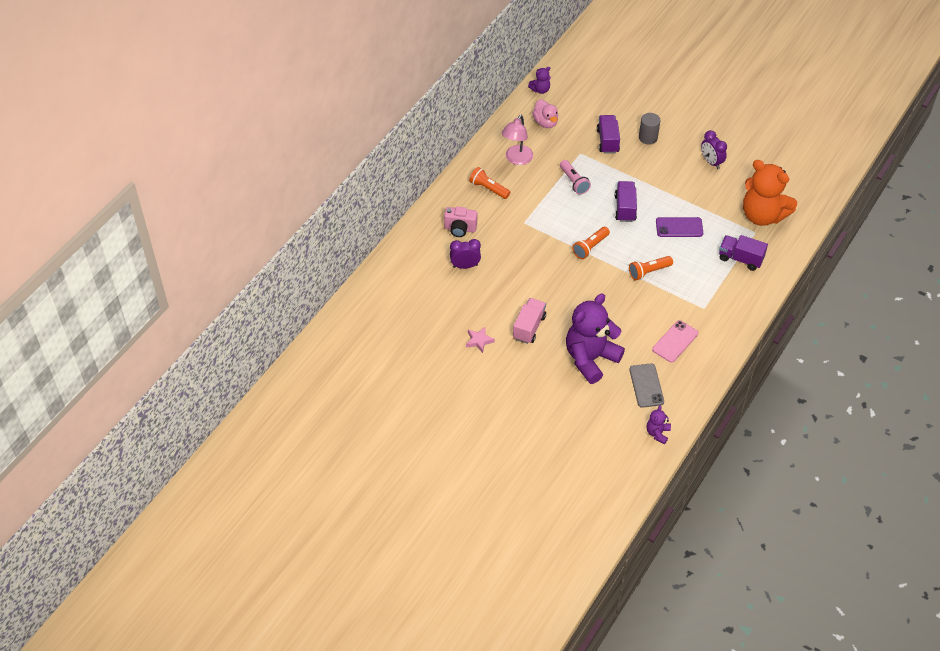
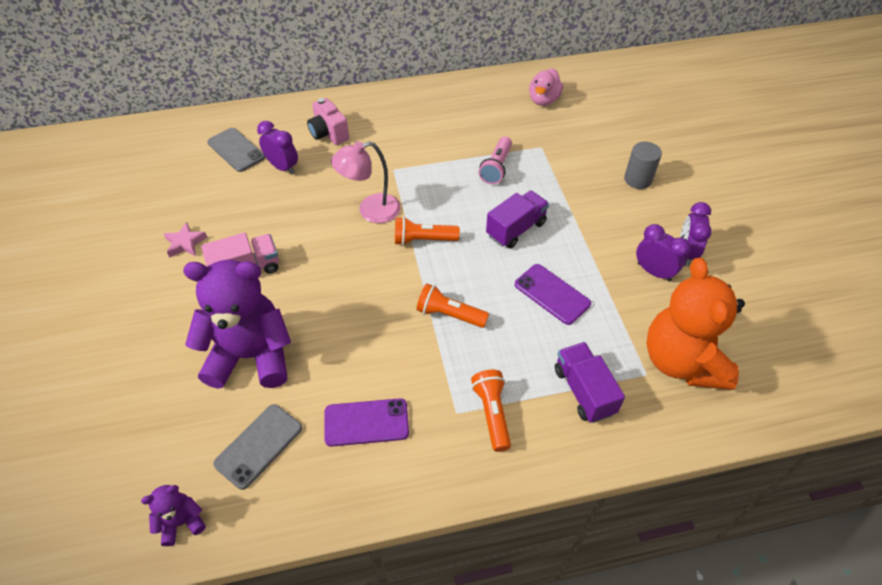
camera: 45 degrees right, 0 degrees up
orange flashlight [469,167,510,199] -> orange flashlight moved to [471,370,511,452]
pink lamp [502,114,533,165] -> pink lamp moved to [331,141,401,223]
purple teddy bear [528,67,551,94] -> none
purple truck [597,115,620,154] -> none
pink phone [652,320,698,363] -> purple phone [324,398,409,447]
none -> grey phone [207,128,265,172]
none -> purple clock [636,224,691,282]

